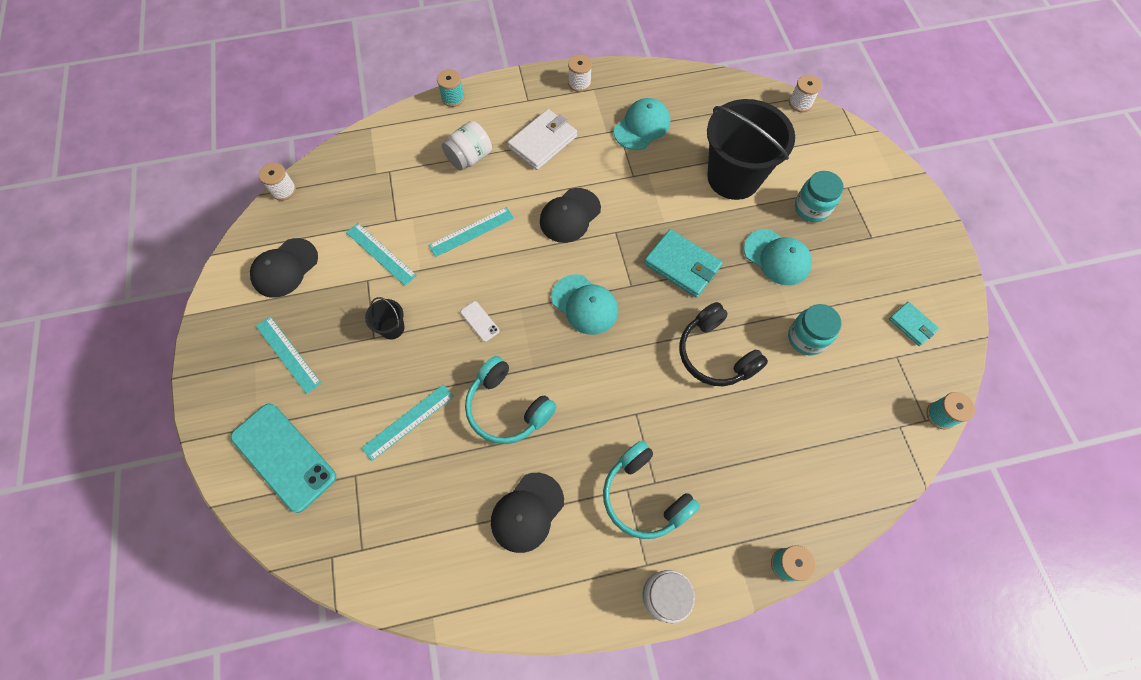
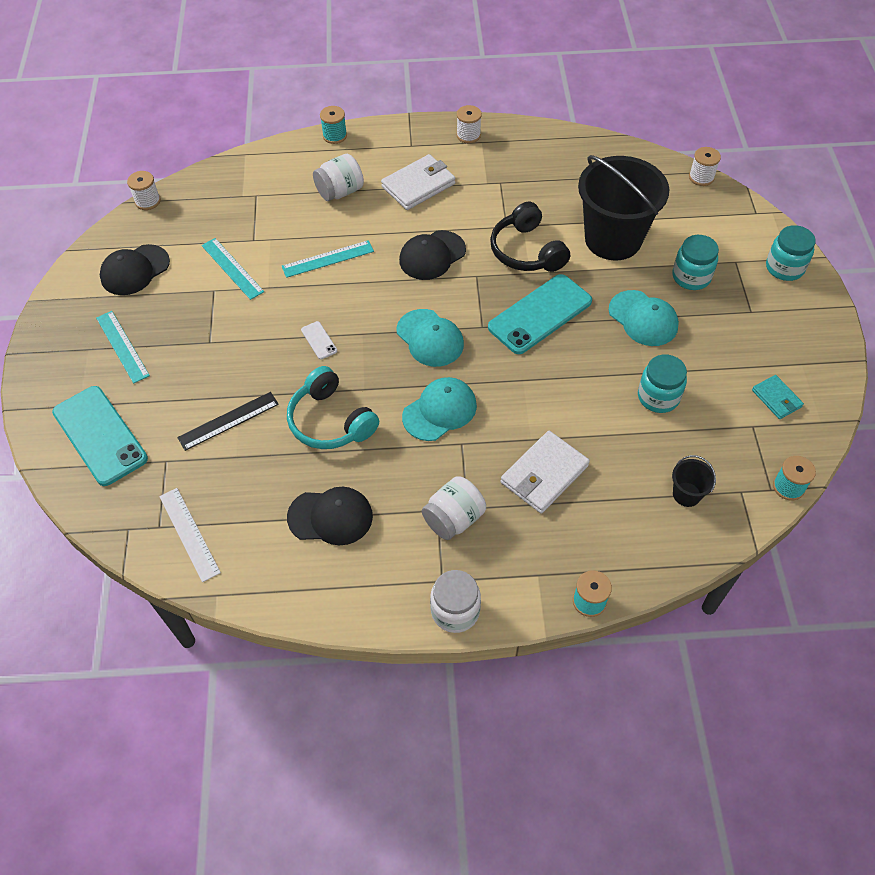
camera: 10 degrees right, 10 degrees down
turquoise ruler [362,384,454,461] -> black ruler [177,392,279,451]
black bucket [365,297,405,340] -> black bucket moved to [672,455,716,507]
black cap [491,473,564,553] -> black cap turned 135 degrees counterclockwise [287,487,373,545]
turquoise headphones [603,441,700,539] -> white jar [422,476,486,540]
turquoise cap [614,98,670,150] -> turquoise cap moved to [402,377,477,441]
turquoise wallet [644,229,723,298] -> turquoise phone [488,274,592,354]
black headphones [680,302,768,386] -> black headphones moved to [490,202,570,272]
none -> white ruler [159,488,221,582]
none -> white wallet [501,431,590,513]
none -> turquoise jar [766,225,816,281]

